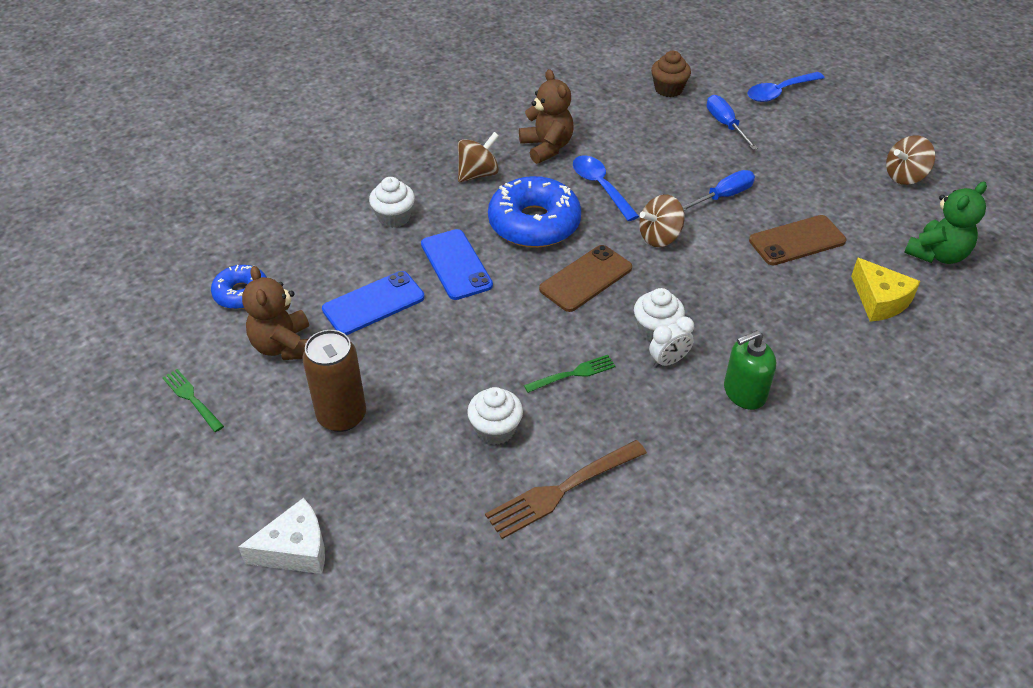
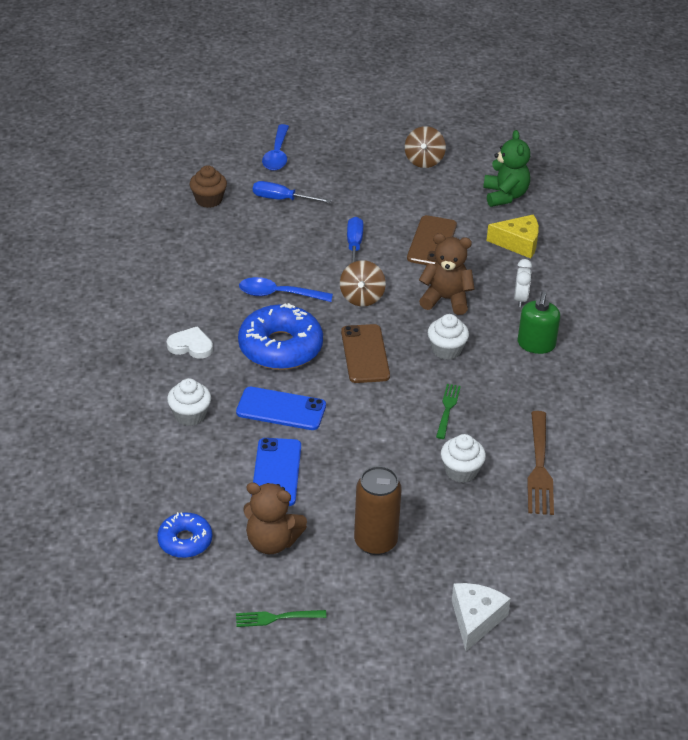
camera: 55 degrees left, 5 degrees down
brown spinning top [458,132,499,182] -> white heart [167,326,213,359]
brown teddy bear [519,69,574,164] -> brown teddy bear moved to [419,233,475,315]
white clock [649,317,694,368] -> white clock moved to [514,259,532,307]

